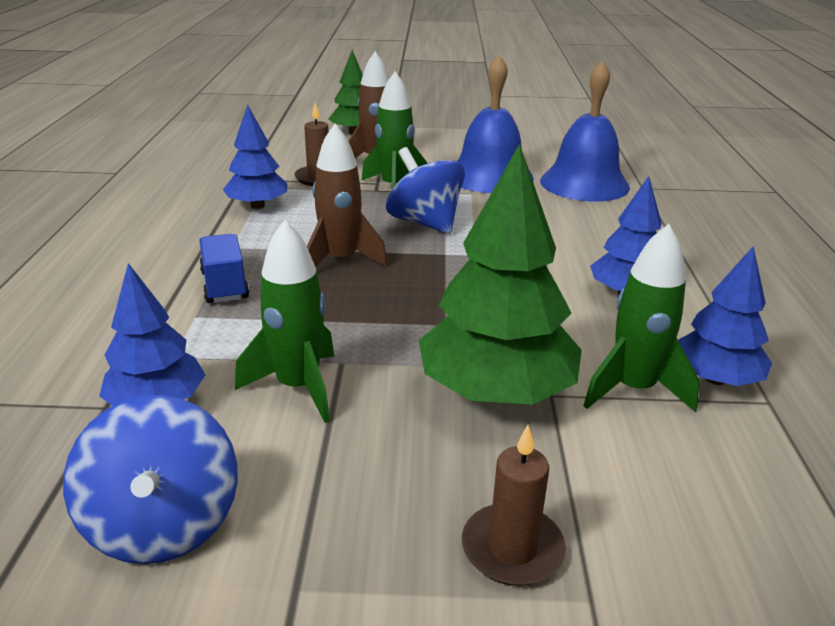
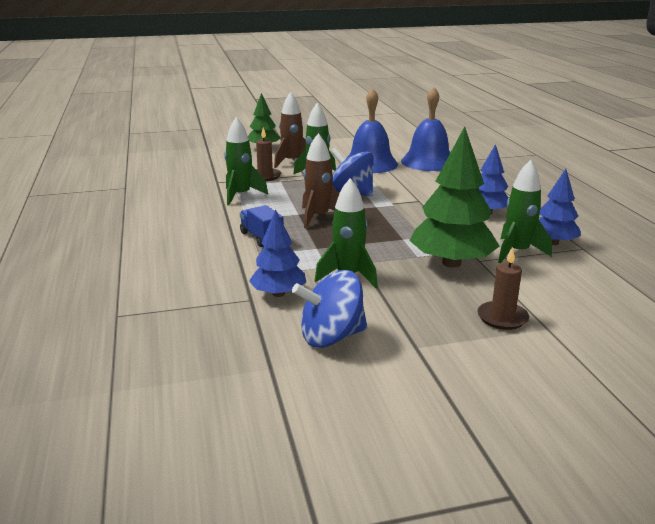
camera: 15 degrees left, 5 degrees down
blue spinning top [63,395,238,564] -> blue spinning top turned 105 degrees clockwise [292,270,367,348]
blue tree [223,105,288,209] -> green rocket [224,117,268,205]

